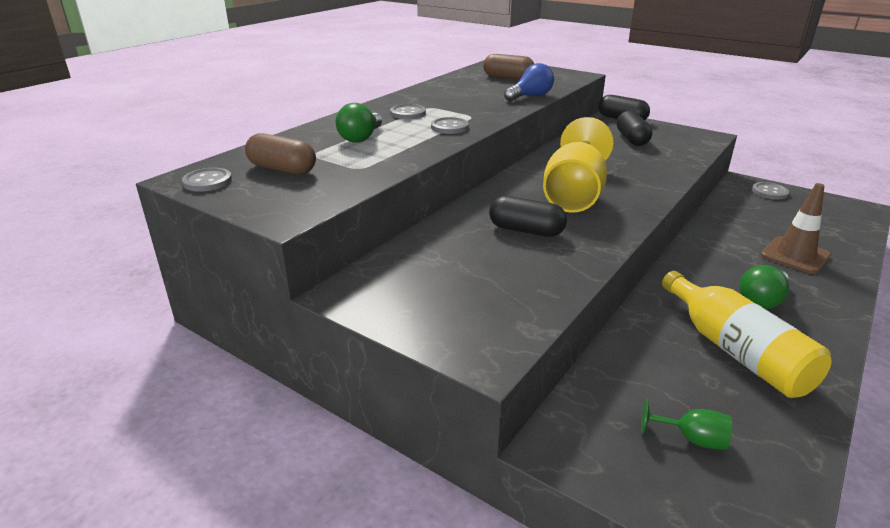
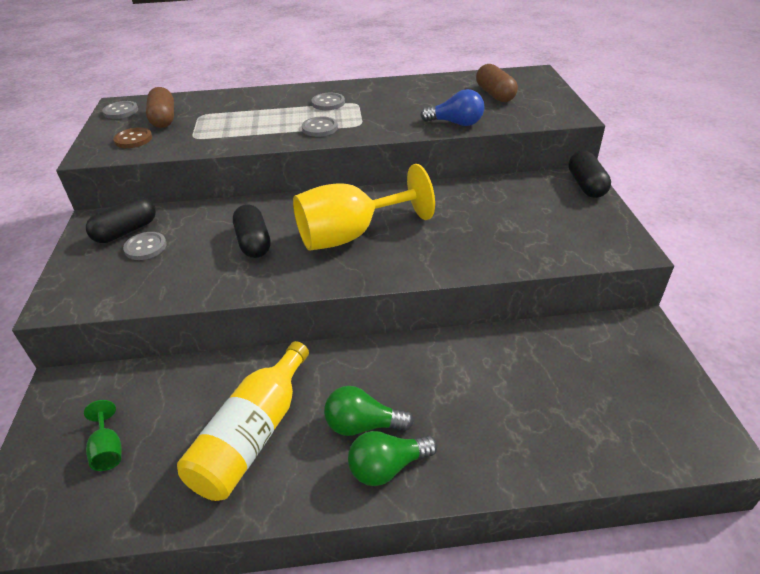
camera: 50 degrees right, 10 degrees up
green light bulb [335,103,382,142] -> green light bulb moved to [348,431,438,486]
black capsule [616,110,652,146] -> black capsule moved to [86,197,156,243]
grey button [752,182,789,200] -> grey button moved to [123,232,167,260]
brown traffic cone [761,183,831,274] -> none
none -> brown button [113,127,152,148]

